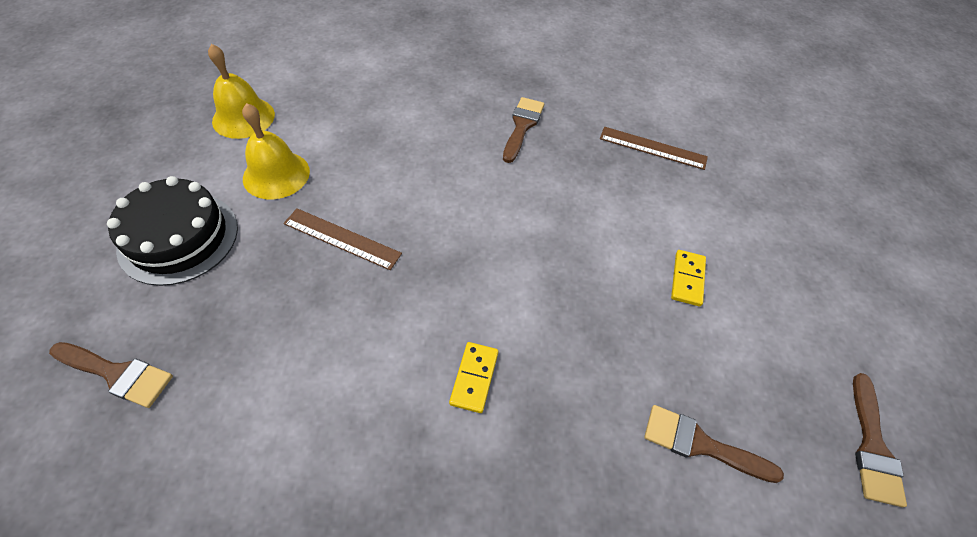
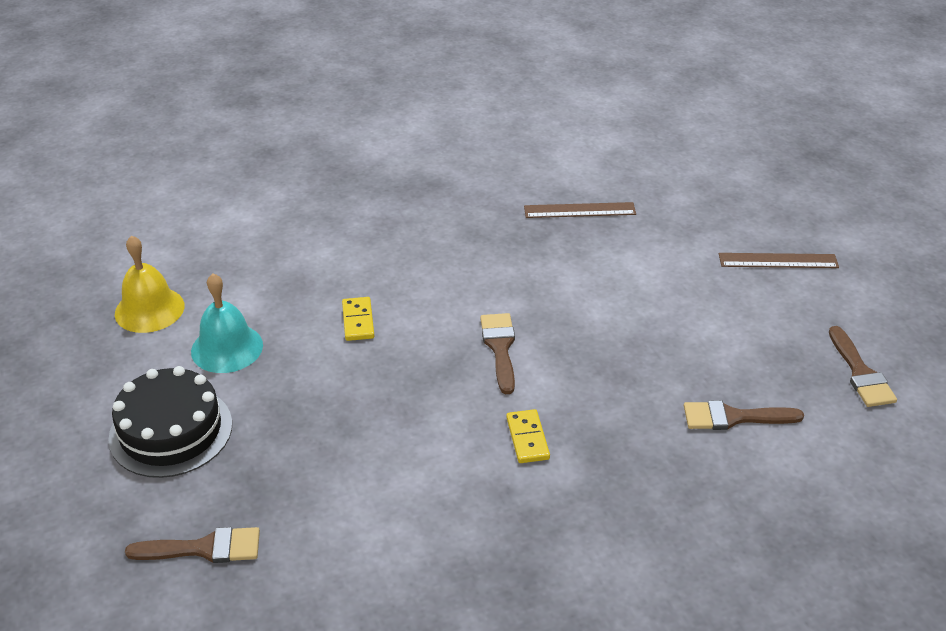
camera: 20 degrees left, 15 degrees down
yellow bell [242,103,310,199] -> turquoise bell [191,273,263,373]
brown ruler [283,208,402,270] -> brown ruler moved to [719,253,839,268]
brown brush [503,97,544,163] -> brown brush moved to [480,313,515,394]
yellow domino [671,250,706,306] -> yellow domino moved to [342,297,374,341]

